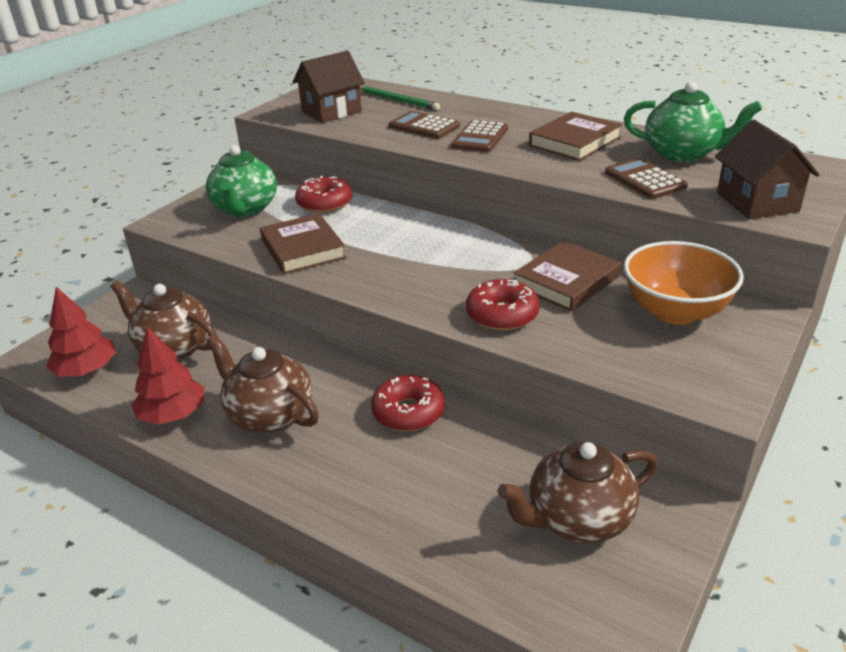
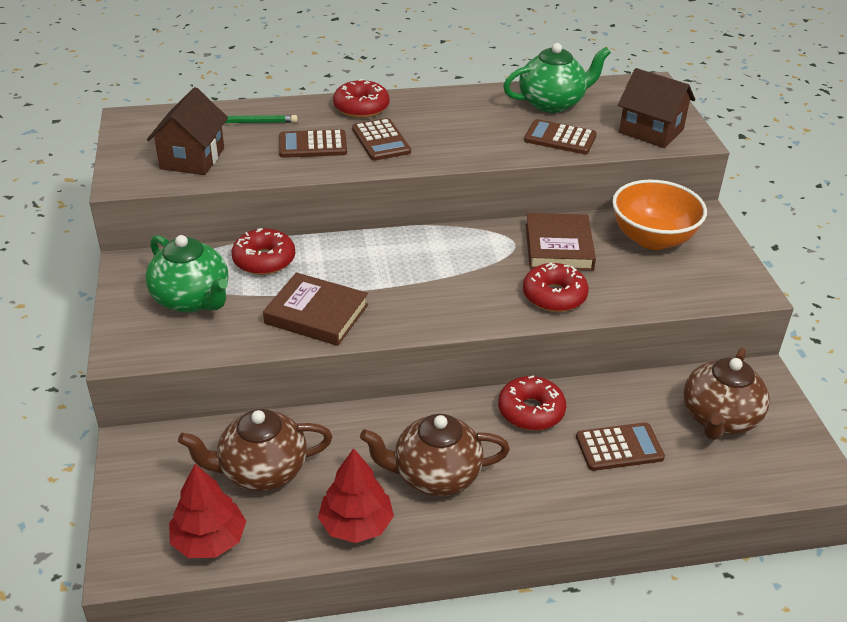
camera: 45 degrees left, 5 degrees up
brown book [529,112,622,161] -> none
none -> red donut [333,79,390,118]
none -> brown calculator [576,422,665,471]

